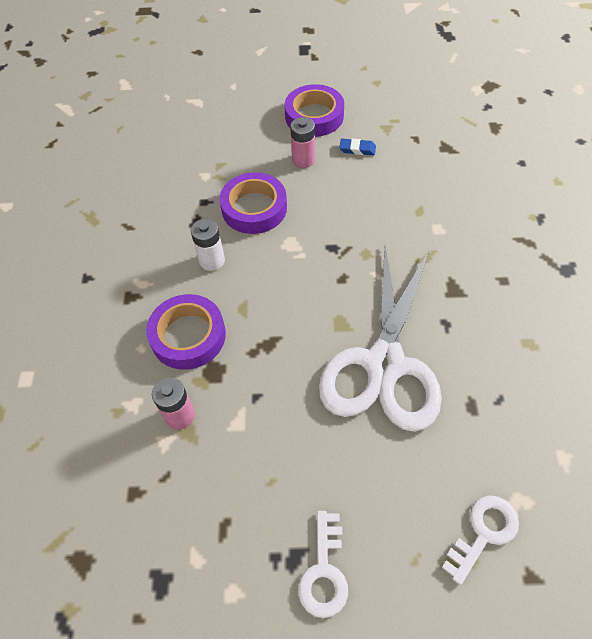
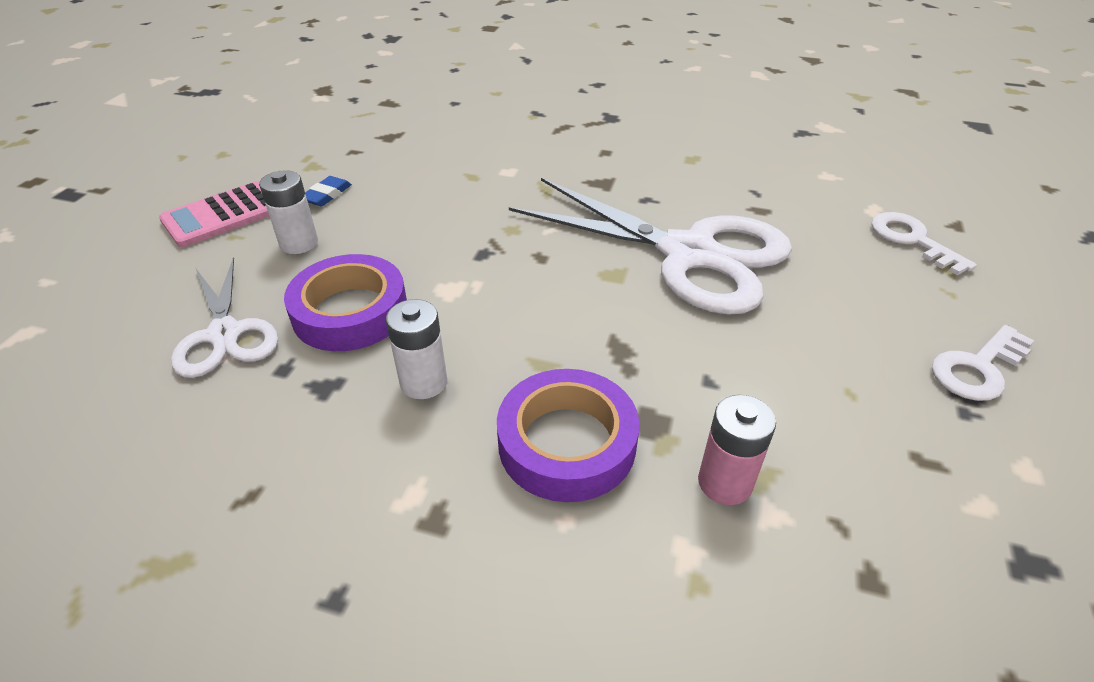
camera: 75 degrees left, 15 degrees down
purple tape [285,84,344,137] -> pink calculator [159,181,269,247]
pink battery [290,117,315,168] -> white battery [259,170,318,254]
white key [298,511,348,618] -> white key turned 120 degrees clockwise [932,325,1035,401]
none -> white scissors [171,257,278,378]

